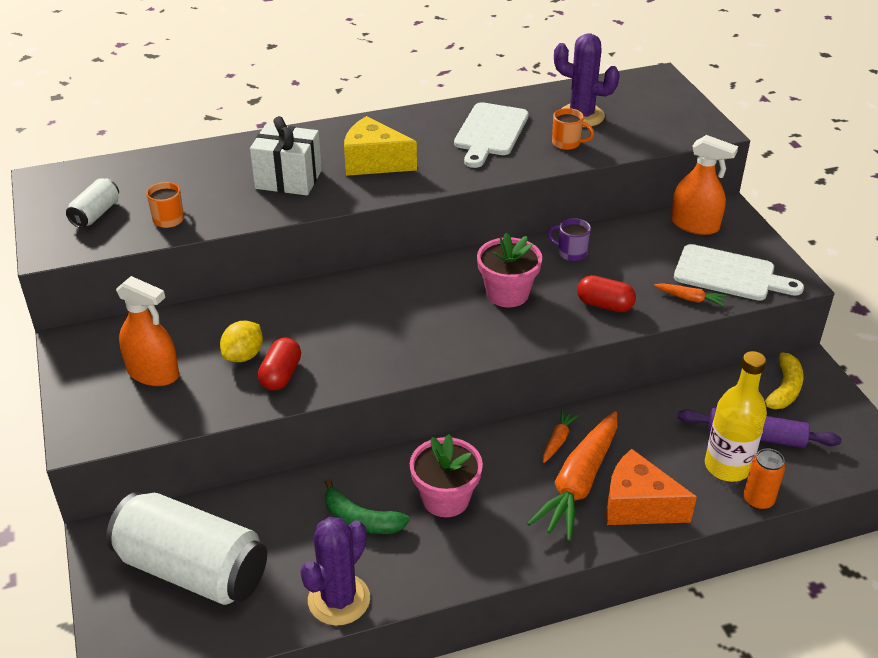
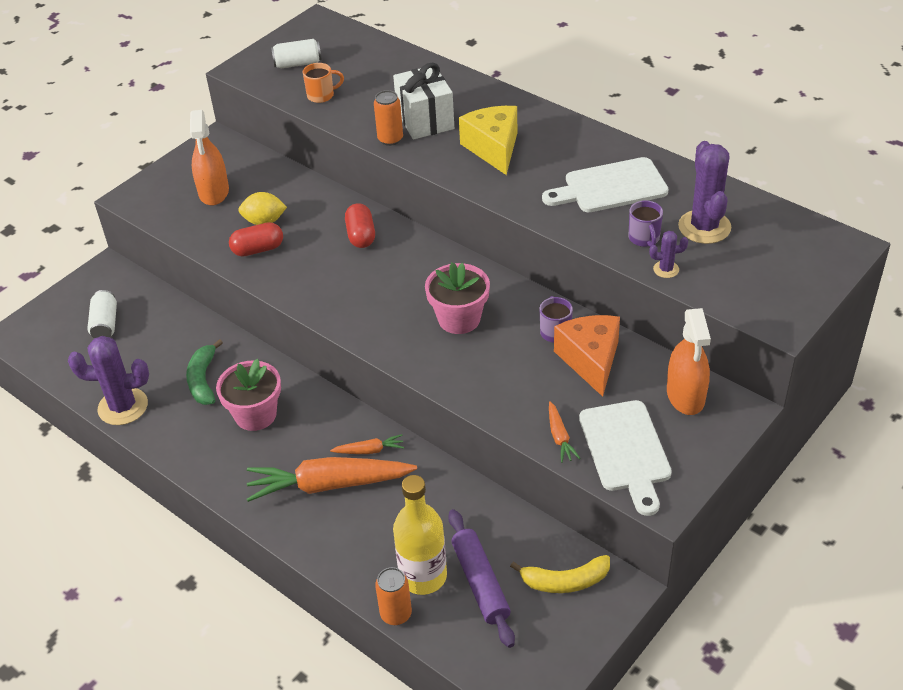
camera: 60 degrees right, 5 degrees up
white can [106,492,267,605] -> white can [87,290,117,338], size x0.45
orange mug [552,108,594,150] -> purple mug [628,200,663,247]
red capsule [577,275,636,312] -> red capsule moved to [345,203,375,248]
orange cheese [606,449,697,525] -> orange cheese moved to [554,315,620,397]
none -> orange can [374,90,403,146]
none -> purple cactus [649,231,688,278]

